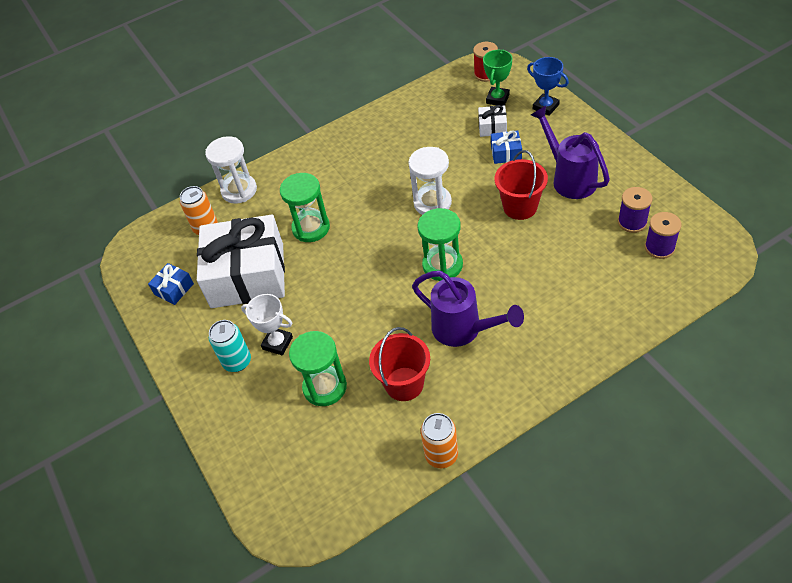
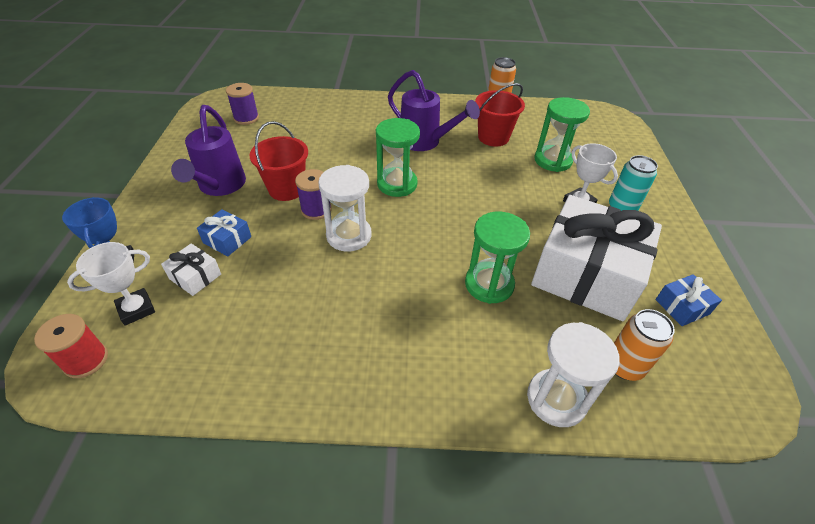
camera: 155 degrees left, 5 degrees down
purple watering can [412,271,524,347] -> purple watering can turned 150 degrees clockwise [388,70,480,151]
green trophy [483,50,512,106] -> white trophy [67,242,155,326]
purple spool [618,187,653,233] -> purple spool moved to [295,169,332,220]

